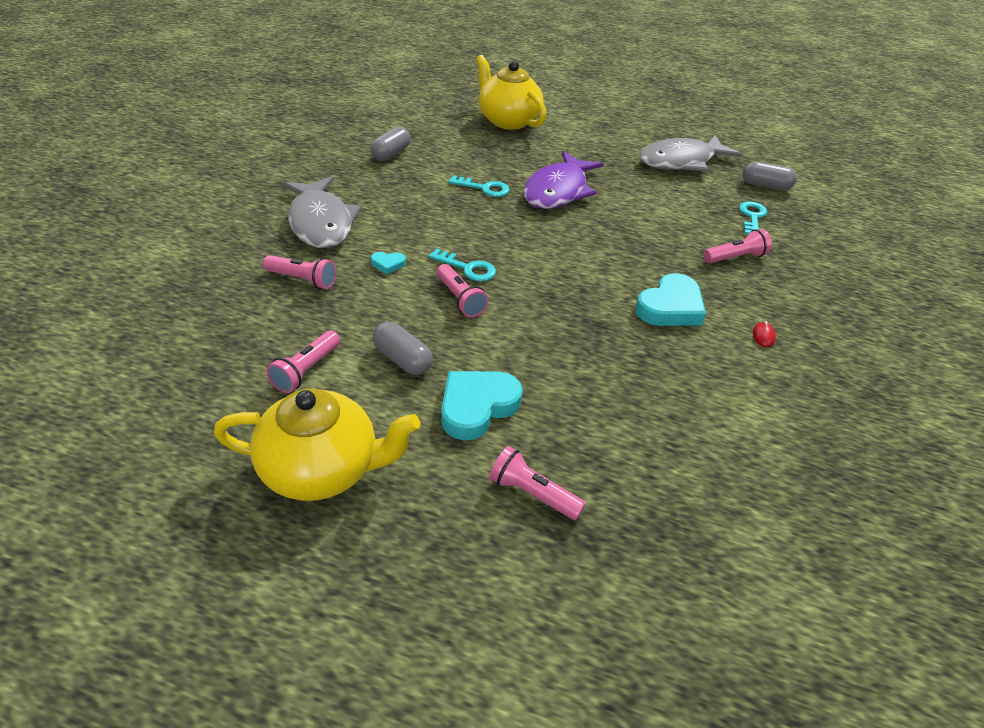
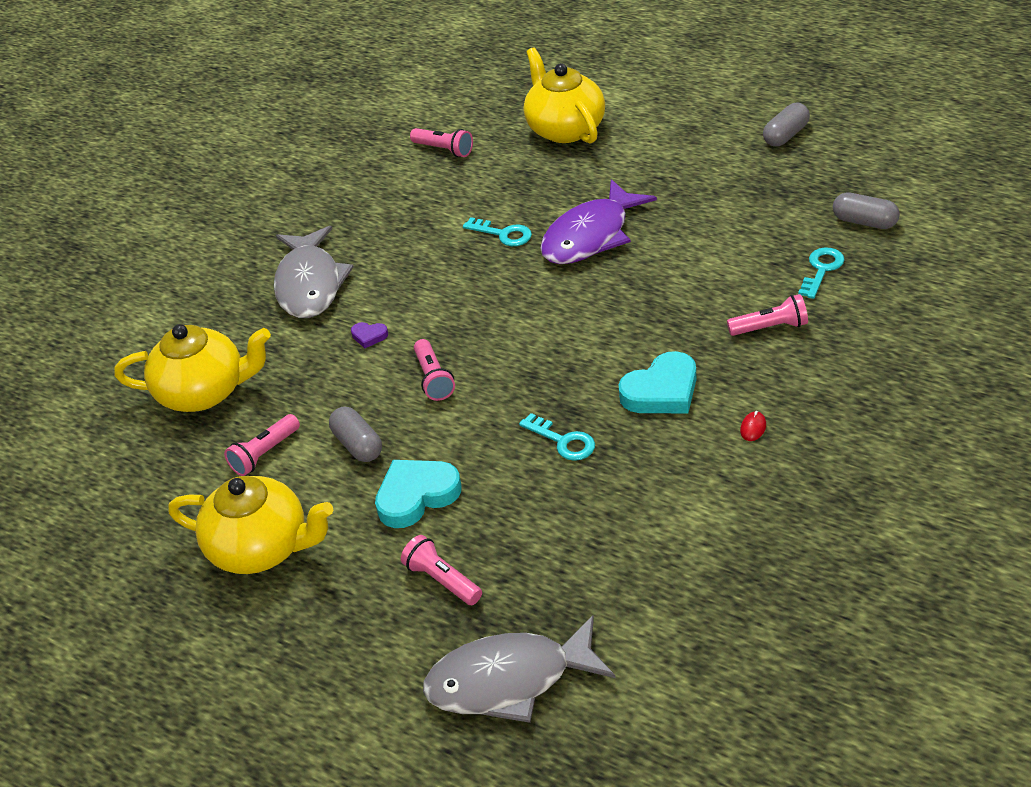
camera: 20 degrees right, 0 degrees up
pink flashlight [263,255,336,289] -> pink flashlight moved to [410,128,473,157]
grey capsule [370,126,411,161] -> grey capsule moved to [763,103,810,147]
turquoise heart [371,252,406,274] -> purple heart [351,322,388,348]
turquoise key [428,249,496,282] -> turquoise key moved to [519,413,595,461]
grey fish [639,135,742,172] -> grey fish moved to [423,615,615,723]
none -> yellow teapot [114,324,271,412]

